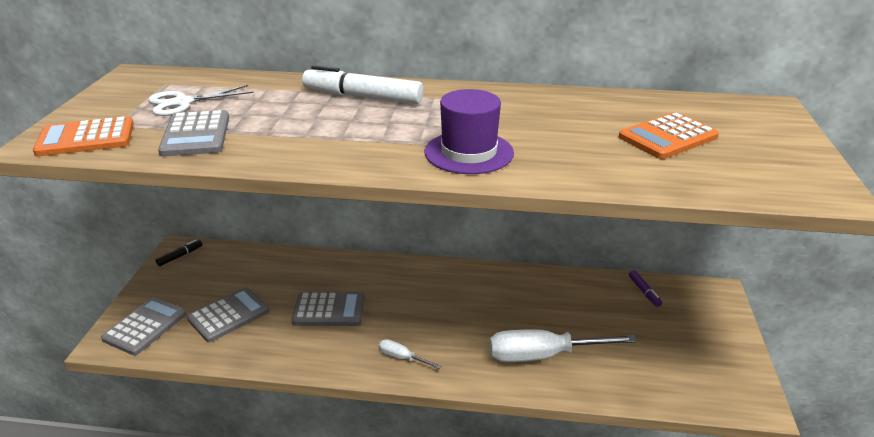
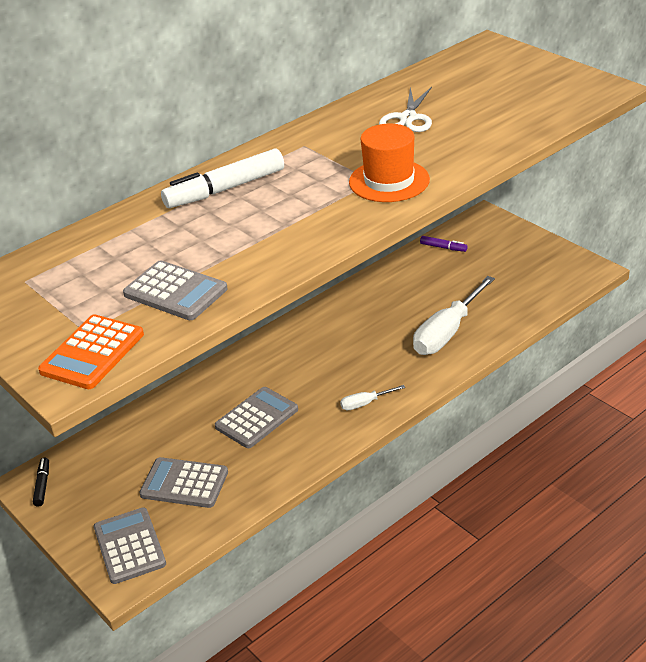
camera: 45 degrees left, 5 degrees up
white scissors [148,85,254,116] -> white scissors moved to [379,87,432,132]
grey calculator [187,287,269,342] -> grey calculator turned 75 degrees counterclockwise [139,457,228,508]
purple hat [424,89,514,174] -> orange hat [349,124,430,202]
orange calculator [619,112,719,159] -> none

